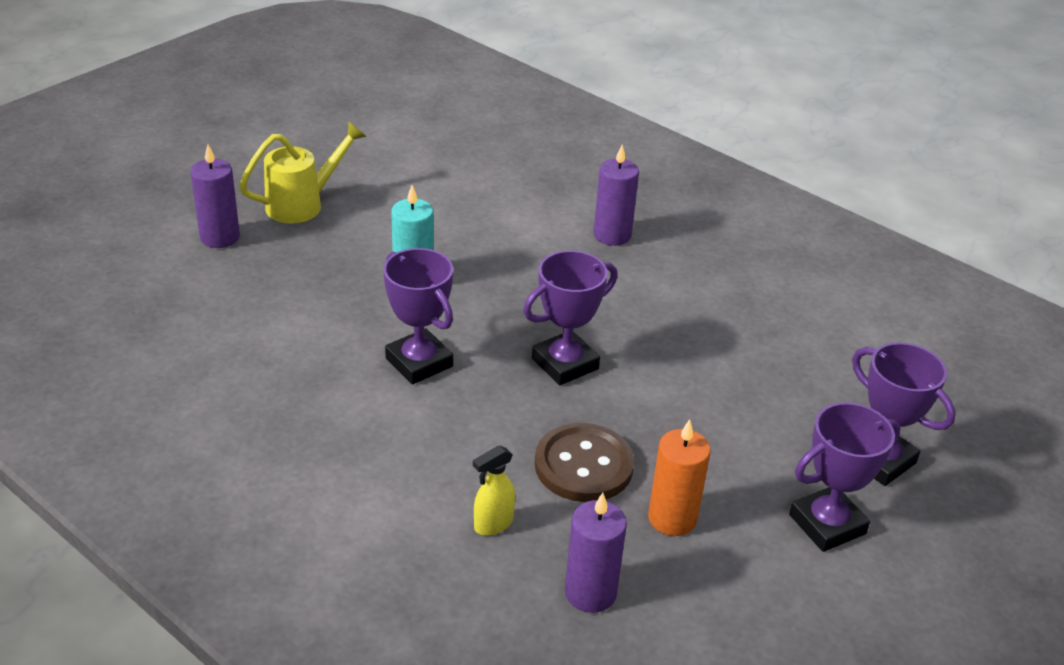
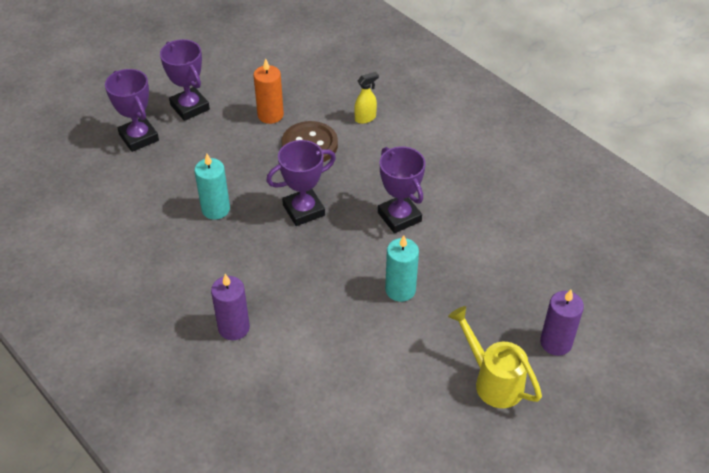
camera: 170 degrees left, 10 degrees up
yellow watering can [239,122,367,224] -> yellow watering can turned 75 degrees clockwise [448,306,542,408]
purple candle [565,493,627,613] -> none
purple trophy [789,402,901,552] -> purple trophy turned 75 degrees clockwise [160,39,210,121]
none -> turquoise candle [195,154,230,220]

